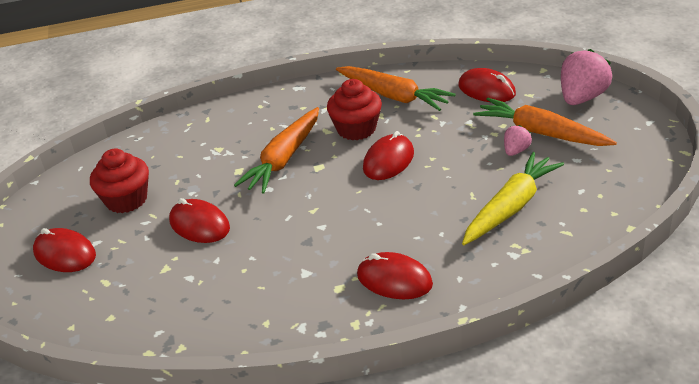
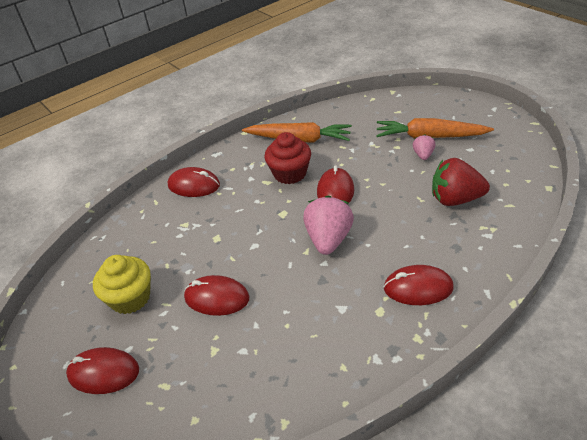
camera: 25 degrees left, 5 degrees up
red cupcake [90,148,149,213] -> yellow cupcake [93,255,151,314]
orange carrot [234,107,319,193] -> none
red mouse [458,68,516,102] -> red mouse moved to [168,167,220,197]
yellow carrot [462,152,564,245] -> red strawberry [432,158,490,206]
pink strawberry [561,49,612,105] -> pink strawberry moved to [303,195,354,255]

